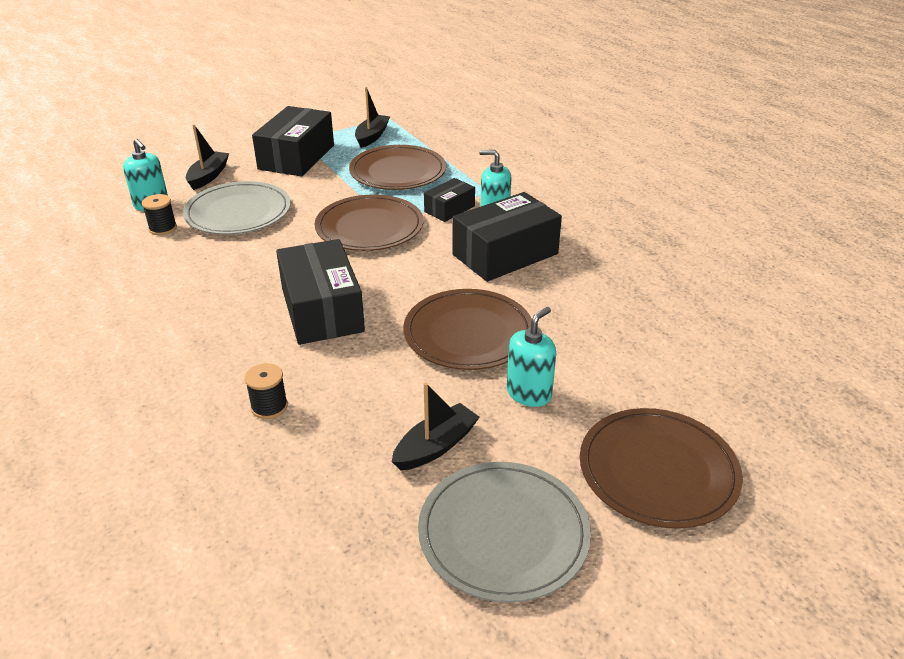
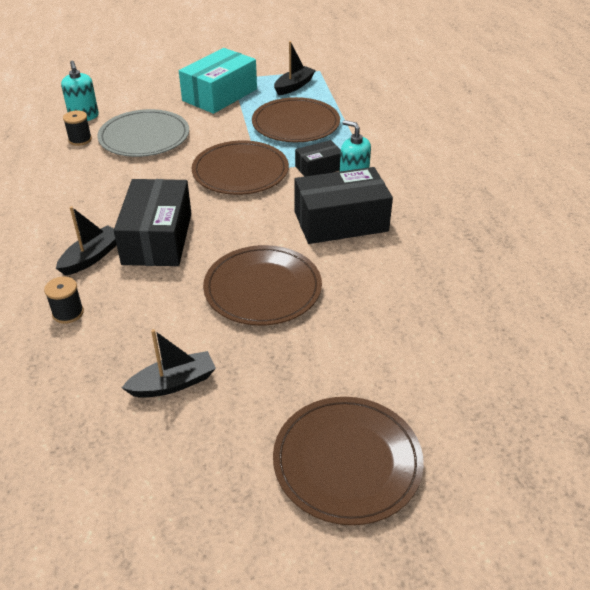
camera: 20 degrees right, 5 degrees up
black boat [186,124,229,190] -> black boat moved to [56,206,117,276]
black box [252,106,334,177] -> turquoise box [179,48,257,114]
grey plate [418,462,591,603] -> none
turquoise soap dispenser [507,307,556,407] -> none

